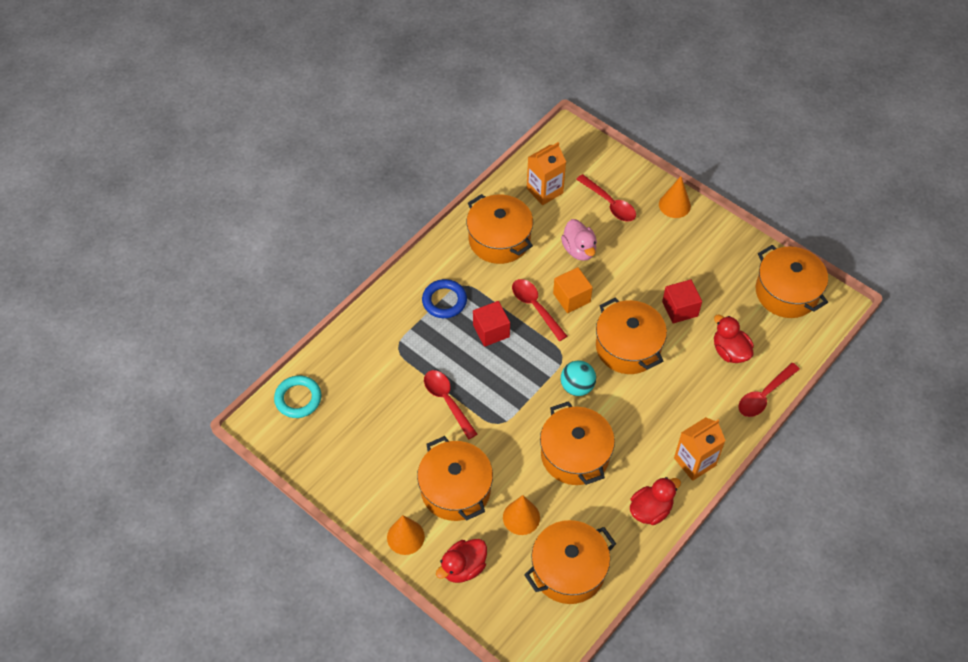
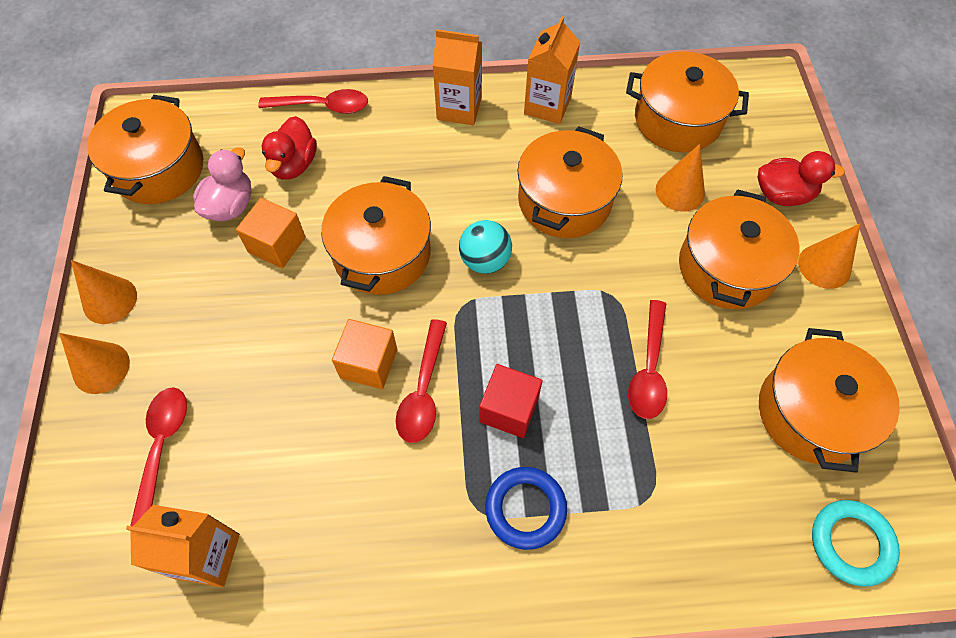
camera: 135 degrees left, 5 degrees up
orange pot [466,194,533,264] -> orange pot moved to [759,328,900,473]
pink duck [561,219,597,261] -> pink duck moved to [193,147,251,221]
red duck [630,477,681,525] -> orange carton [524,16,580,124]
red cube [662,279,702,323] -> orange cube [236,198,306,268]
none -> orange cone [71,260,137,324]

